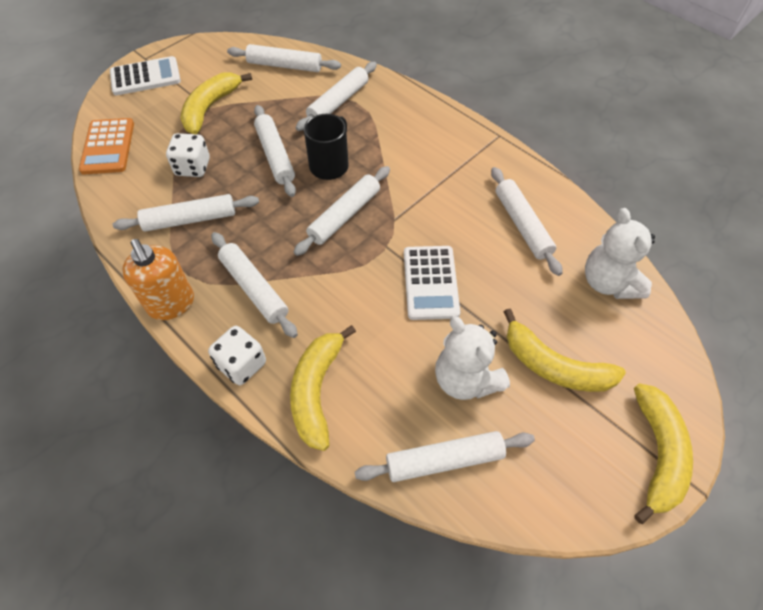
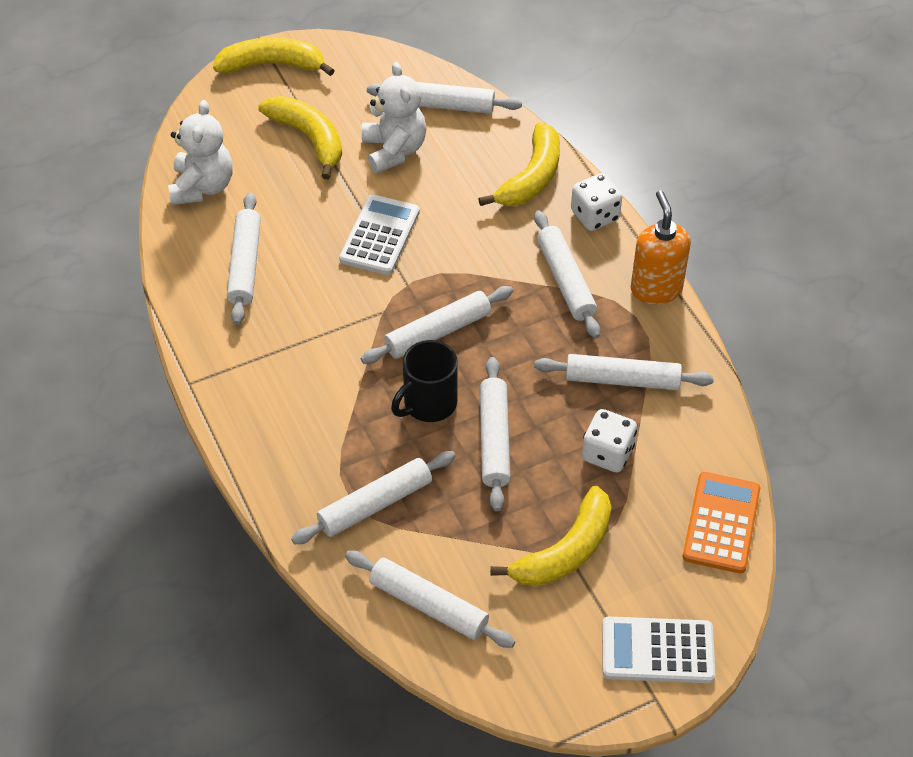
camera: 160 degrees left, 5 degrees down
yellow banana [634,383,693,524] -> yellow banana turned 60 degrees clockwise [213,37,335,76]

